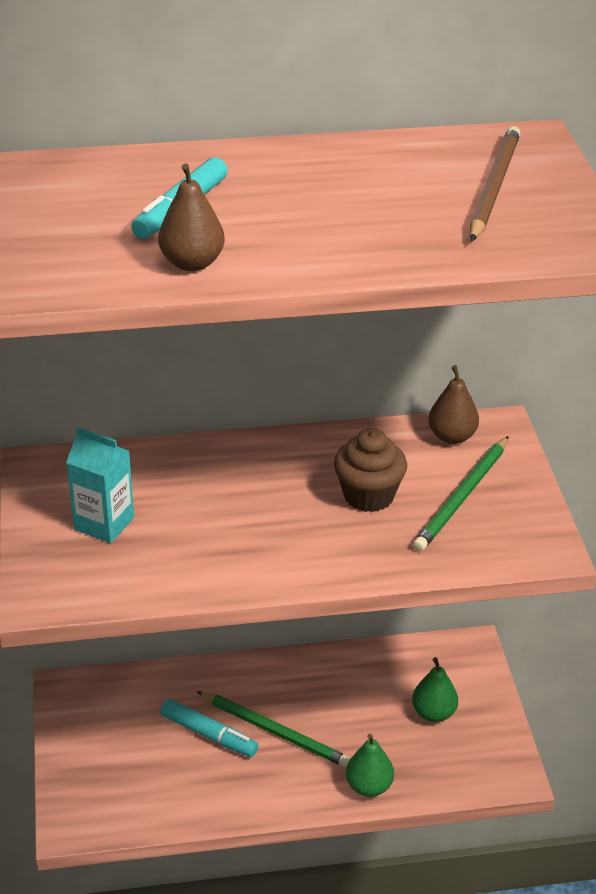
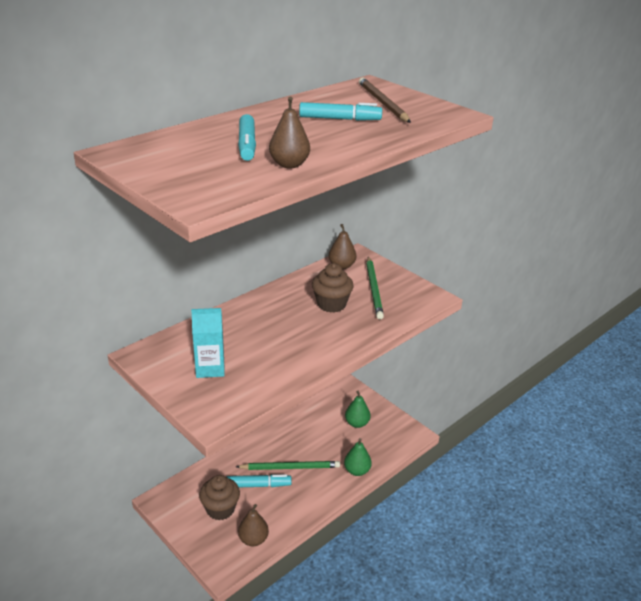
camera: 35 degrees left, 5 degrees down
none -> brown cupcake [199,475,240,520]
none -> brown pear [238,504,269,546]
none -> turquoise marker [299,102,382,121]

